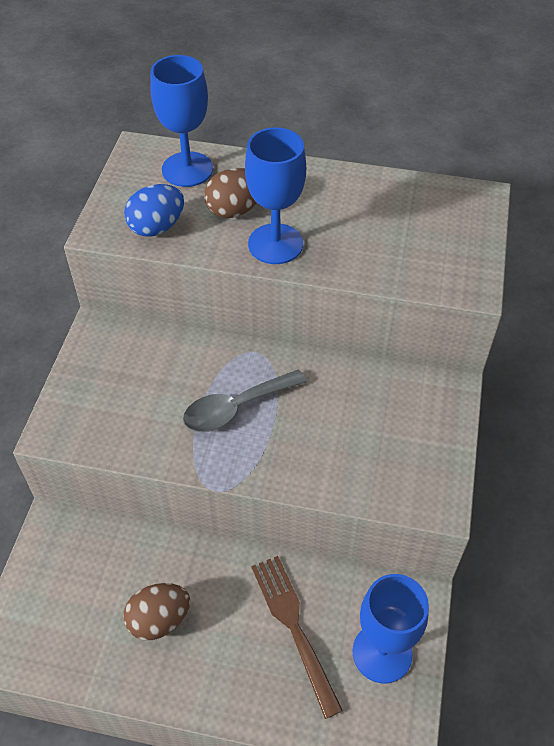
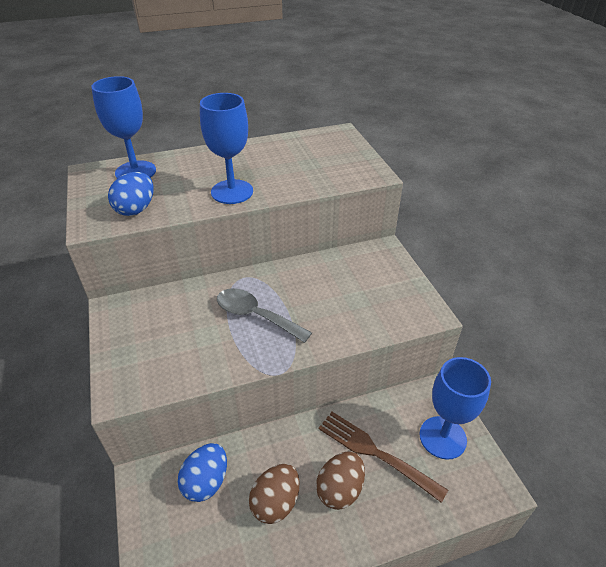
camera: 30 degrees left, 10 degrees down
grey spoon [183,370,307,432] -> grey spoon turned 90 degrees clockwise [217,288,312,343]
brown egg [204,168,257,218] -> brown egg moved to [316,451,365,510]
none -> blue egg [178,443,227,502]

